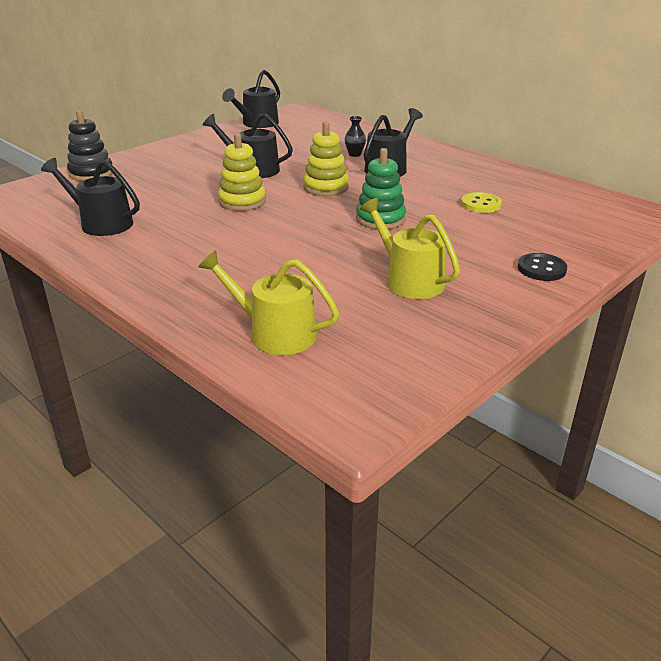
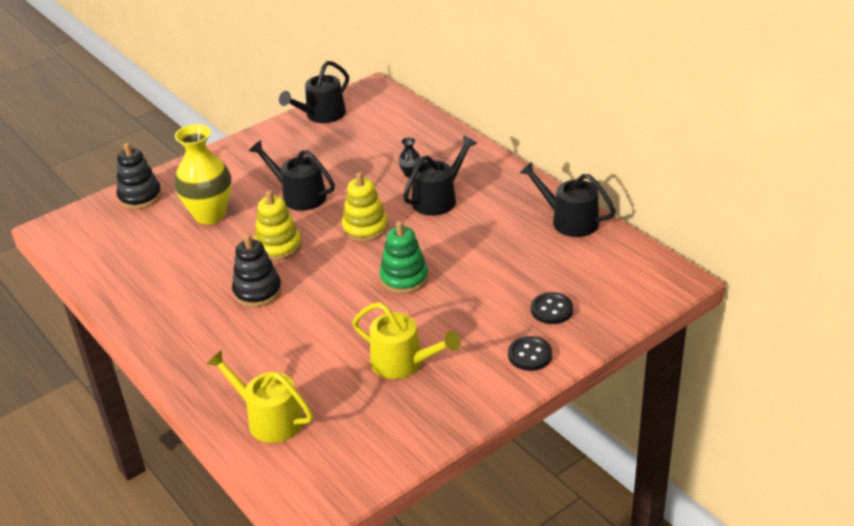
camera: 10 degrees right, 5 degrees up
black watering can [41,158,140,236] -> black watering can moved to [519,162,616,237]
yellow watering can [360,198,460,299] -> yellow watering can turned 150 degrees clockwise [352,302,461,379]
yellow button [461,192,502,213] -> none
none -> yellow vase [174,124,232,224]
none -> black stacking toy [232,234,282,307]
none -> black button [531,292,573,324]

